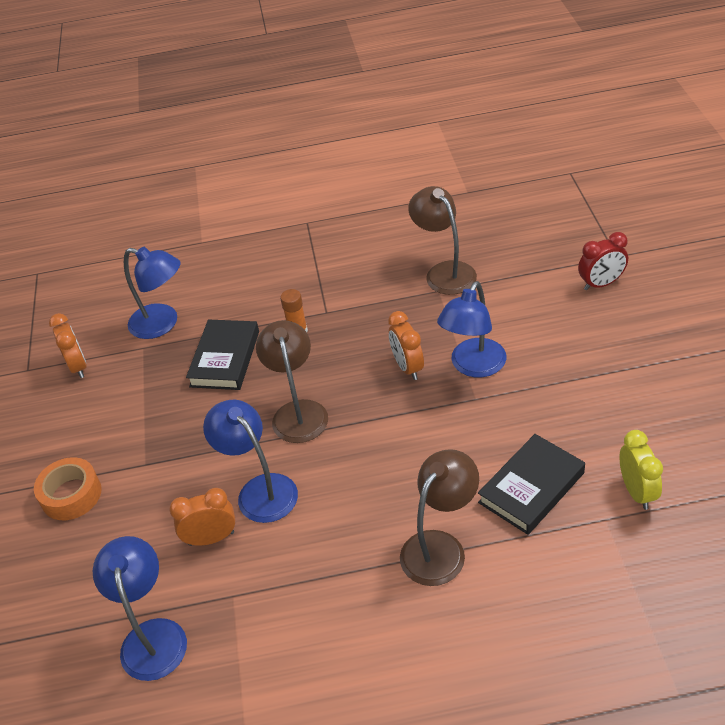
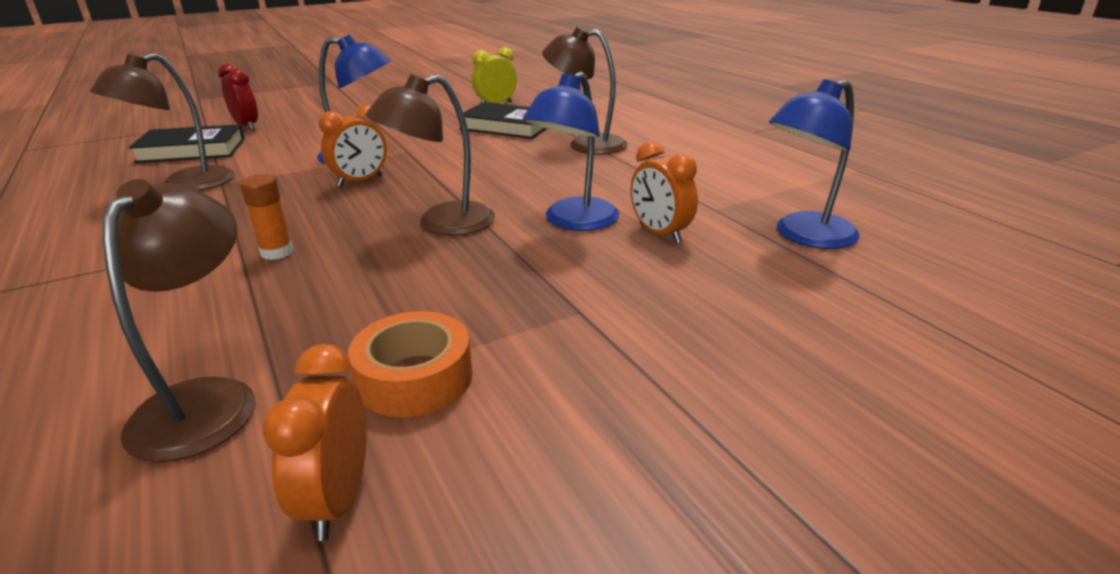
camera: 115 degrees left, 15 degrees down
orange tape [34,457,102,520] -> orange tape moved to [348,311,473,418]
orange clock [49,313,87,378] -> orange clock turned 45 degrees counterclockwise [263,344,367,541]
blue lamp [124,247,181,339] -> brown lamp [103,179,255,462]
black book [186,320,259,390] -> black book moved to [129,124,245,163]

